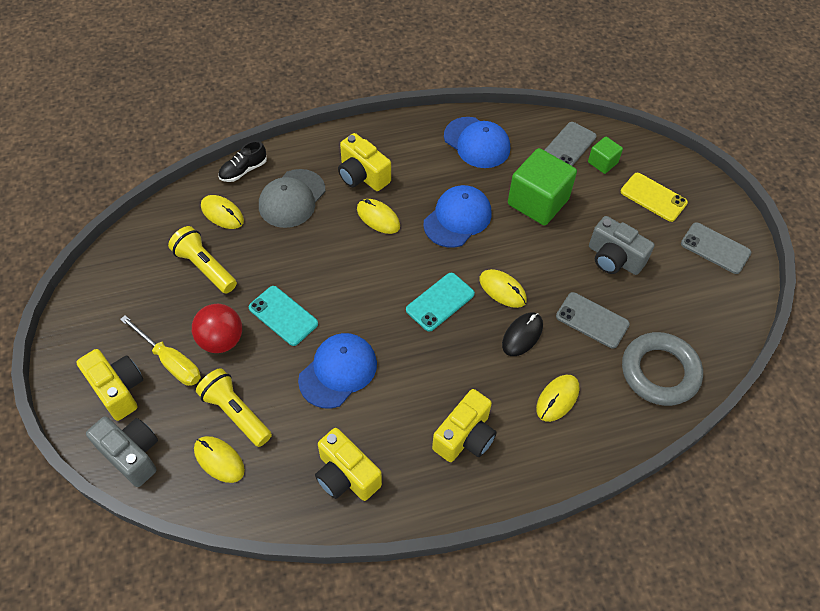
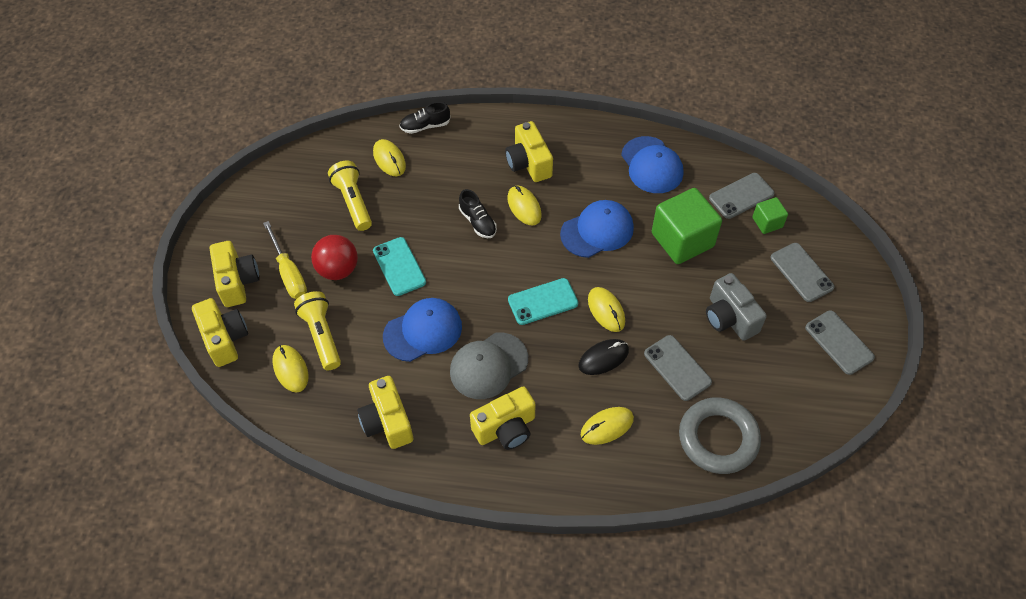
camera: 25 degrees right, 0 degrees up
grey camera [86,416,158,487] -> yellow camera [192,298,248,367]
grey cap [259,169,326,228] -> grey cap moved to [450,332,528,399]
yellow phone [621,173,688,222] -> grey phone [770,243,835,302]
none -> black shoe [459,189,497,238]

